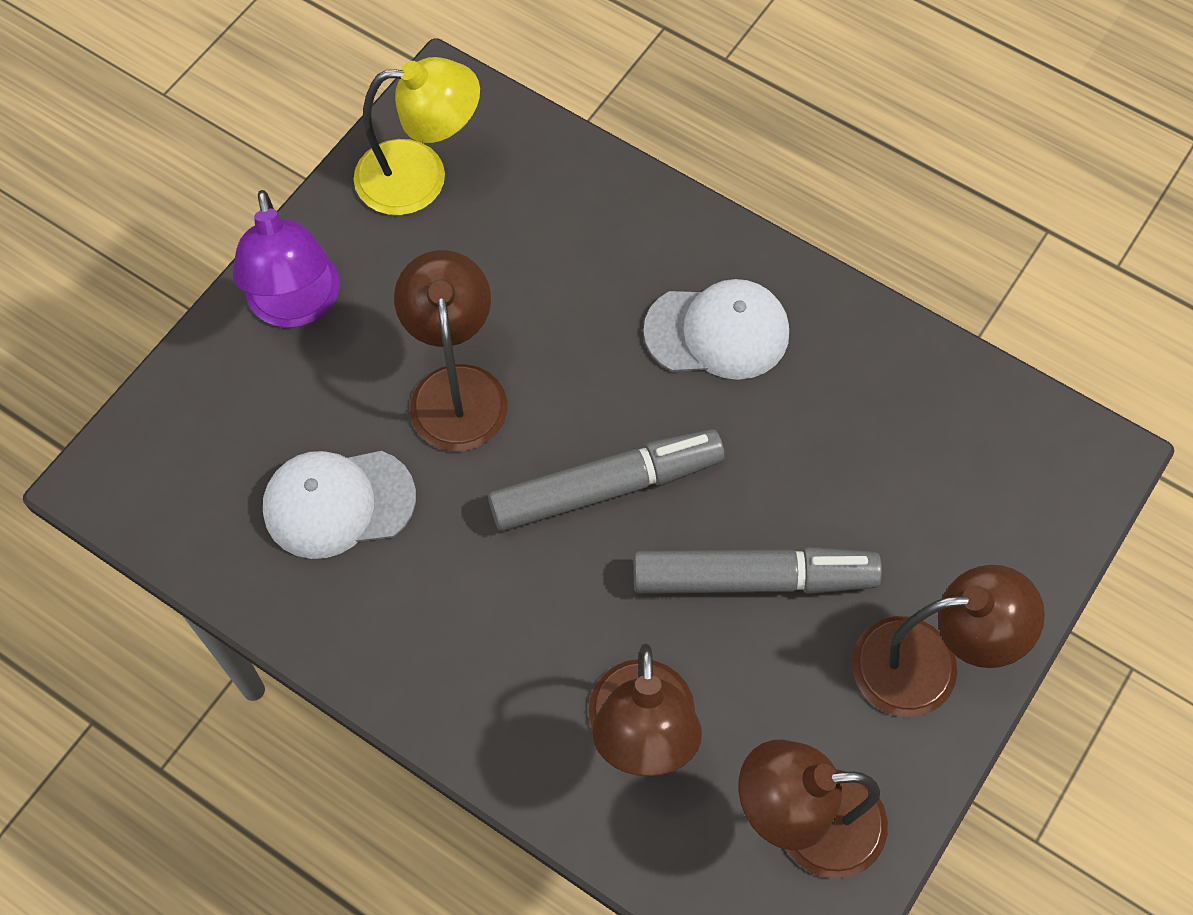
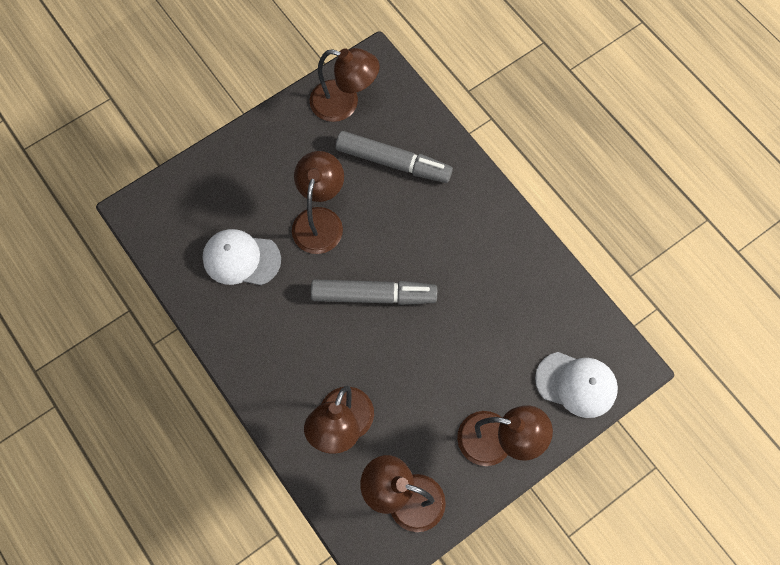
camera: 20 degrees right, 5 degrees up
purple lamp [233,190,340,328] -> none
yellow lamp [354,57,480,215] -> brown lamp [310,48,379,122]
grey marker [633,547,882,594] -> grey marker moved to [336,131,453,183]
white cap [643,279,789,380] -> white cap moved to [535,352,618,418]

